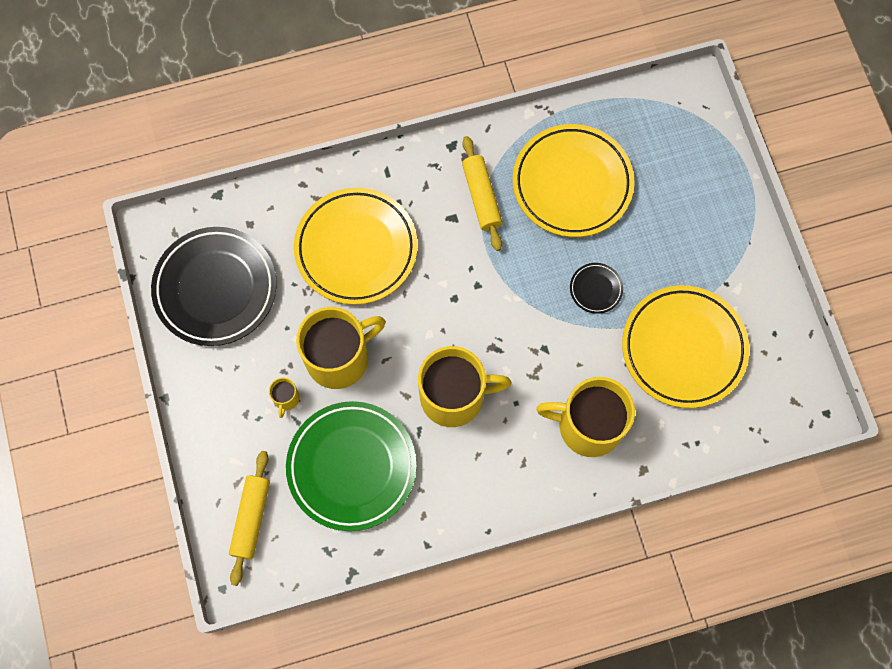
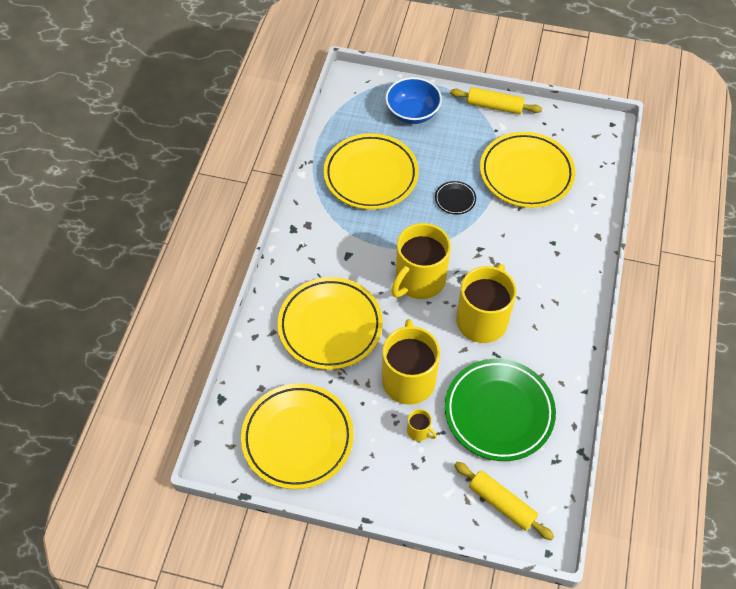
camera: 60 degrees left, 15 degrees down
black plate [151,227,277,346] -> yellow plate [241,383,354,489]
yellow rolling pin [462,136,502,251] -> yellow rolling pin moved to [450,87,542,114]
yellow mug [536,377,635,457] -> yellow mug moved to [391,223,451,299]
none -> blue bowl [386,77,442,124]

